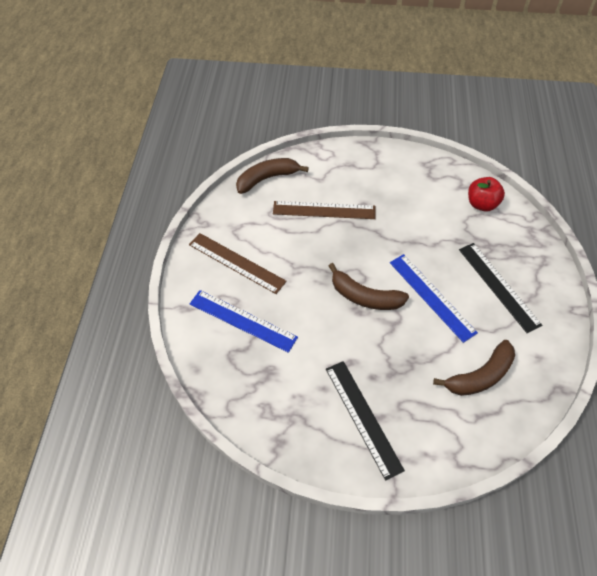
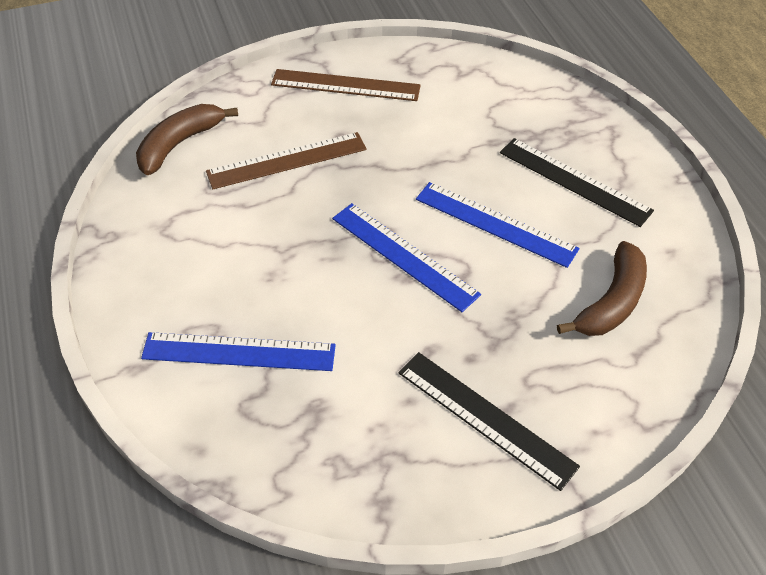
camera: 25 degrees left, 5 degrees down
brown ruler [189,233,287,294] -> brown ruler moved to [271,69,421,101]
brown banana [329,263,409,310] -> blue ruler [332,203,481,312]
red apple [468,177,505,211] -> none

